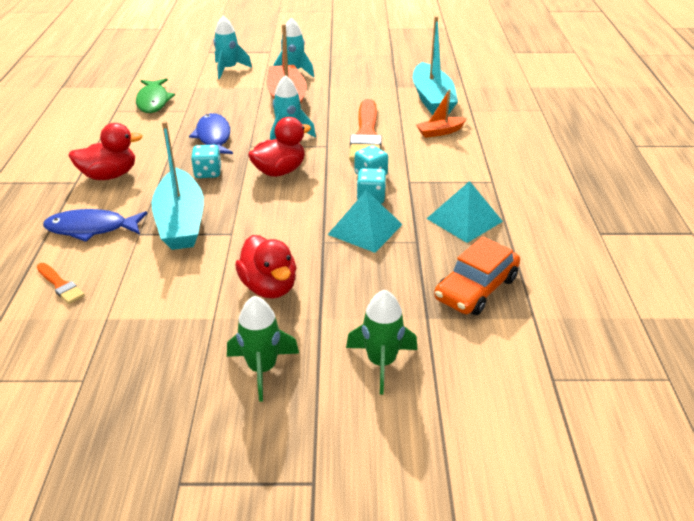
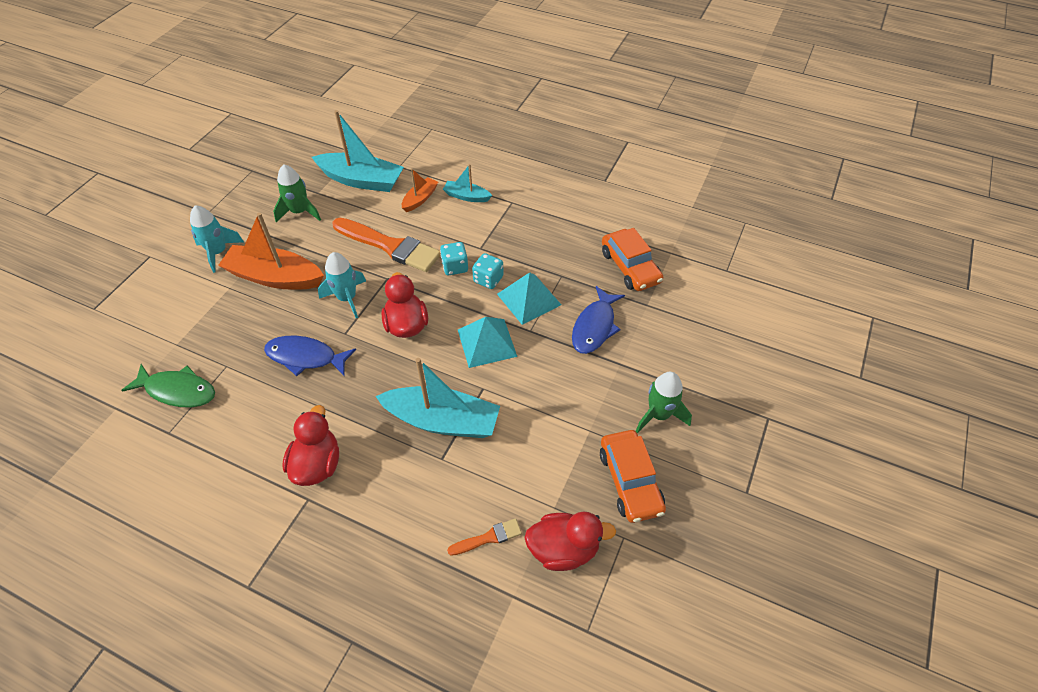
camera: 65 degrees left, 15 degrees up
blue fish [43,209,147,242] -> blue fish moved to [572,286,625,354]
turquoise dice [191,144,221,178] -> none
turquoise rocket [214,16,252,79] -> none
red duck [235,235,296,299] -> red duck moved to [524,511,616,571]
green rocket [346,290,418,395] -> green rocket moved to [273,164,321,222]
orange boat [416,89,467,138] -> orange boat turned 150 degrees counterclockwise [402,169,438,212]
turquoise pyramid [426,181,503,243] -> turquoise pyramid moved to [458,317,517,368]
none -> turquoise boat [443,164,492,202]
none -> orange car [600,430,666,523]

